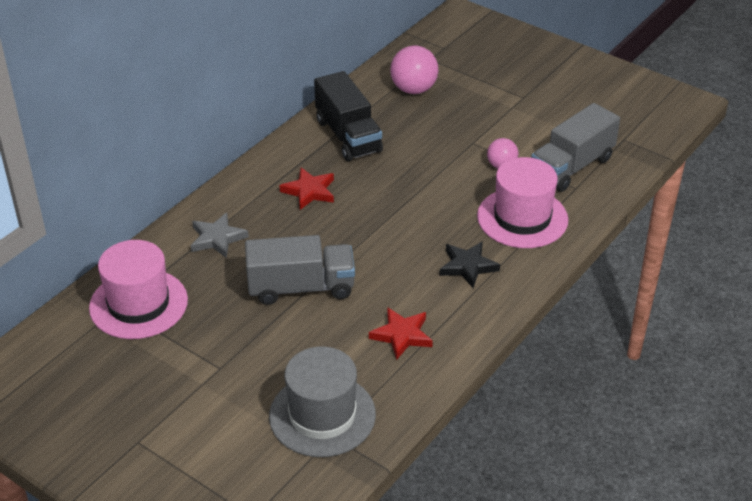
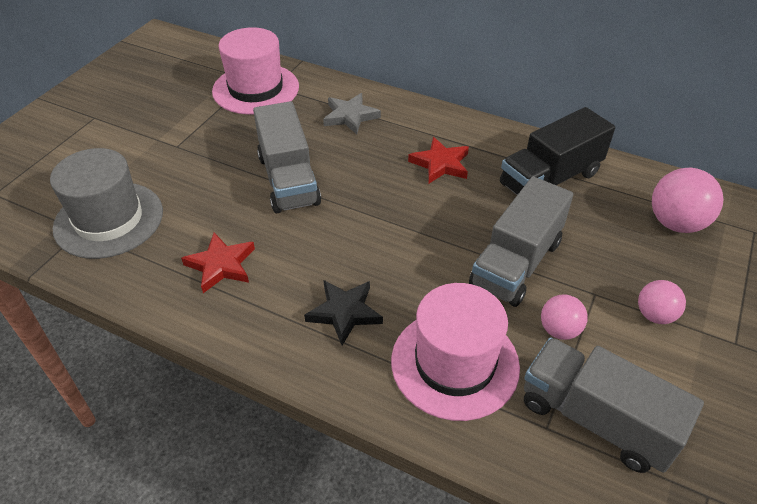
camera: 80 degrees right, 5 degrees up
none -> grey truck [469,177,573,307]
none -> pink ball [638,280,686,324]

